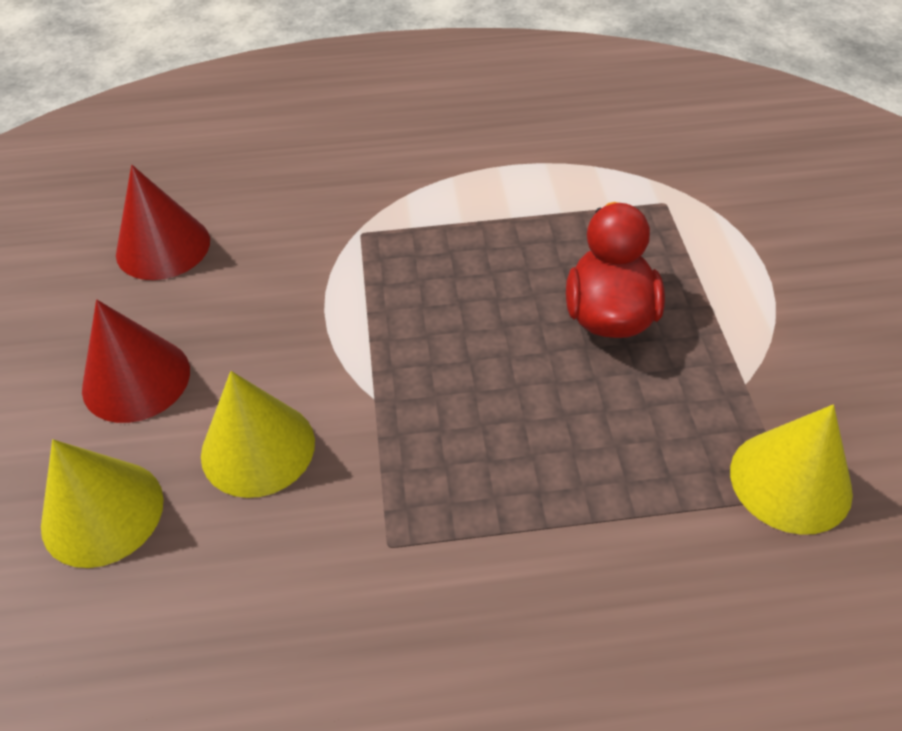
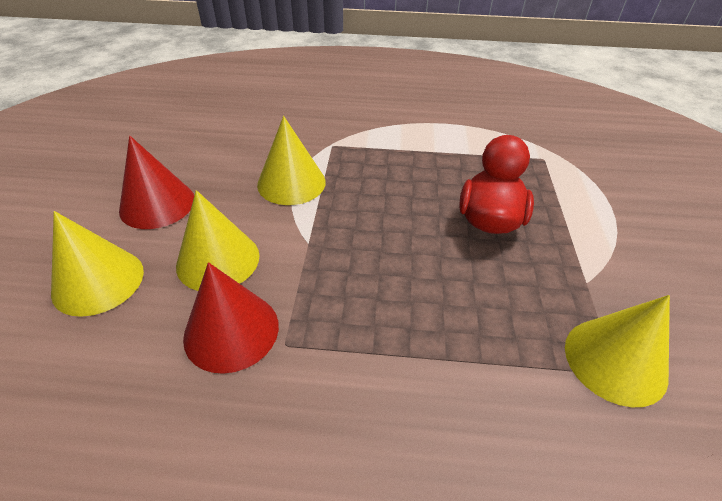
camera: 10 degrees right, 5 degrees down
red cone [116,165,210,280] -> red cone moved to [183,262,279,374]
none -> yellow cone [257,116,326,205]

